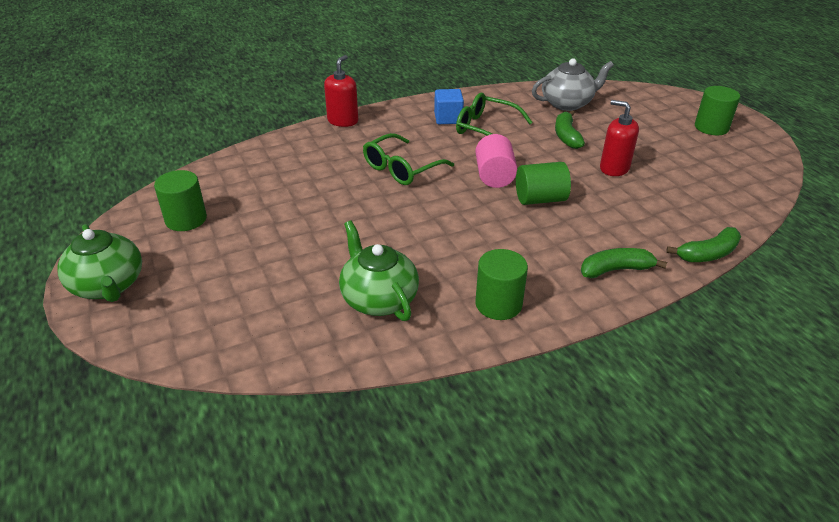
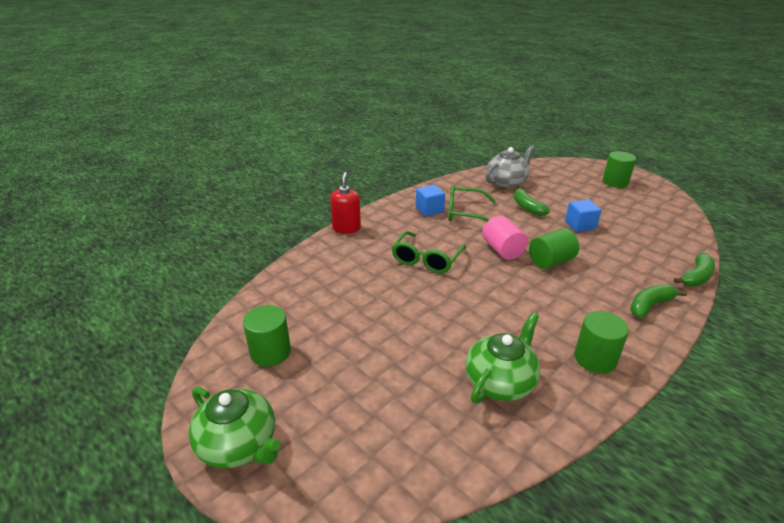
camera: 20 degrees left, 5 degrees down
green teapot [339,221,419,321] -> green teapot turned 90 degrees clockwise [466,313,541,404]
red soap dispenser [600,100,639,176] -> blue cube [565,199,601,232]

